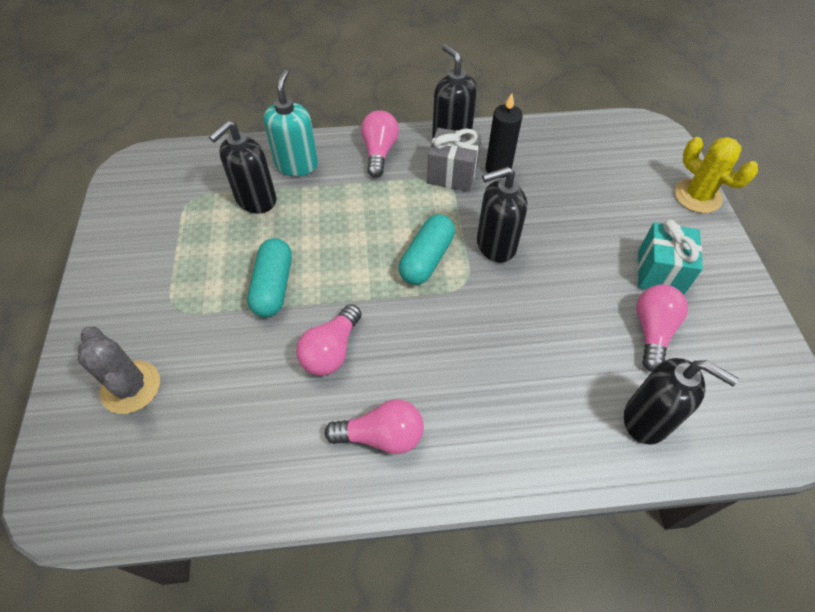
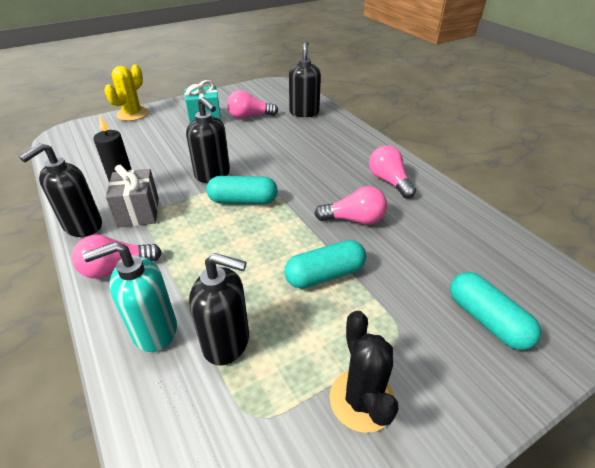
camera: 115 degrees left, 15 degrees down
grey cactus [78,327,160,414] -> turquoise capsule [450,272,541,350]
none -> black cactus [330,311,399,433]

